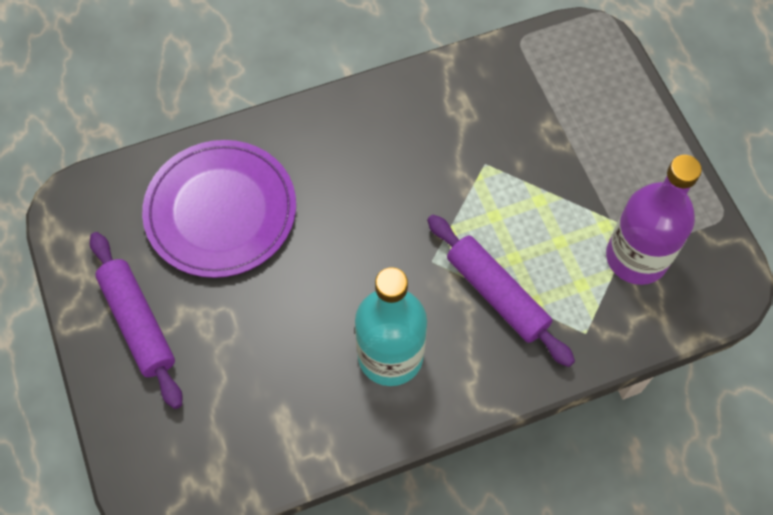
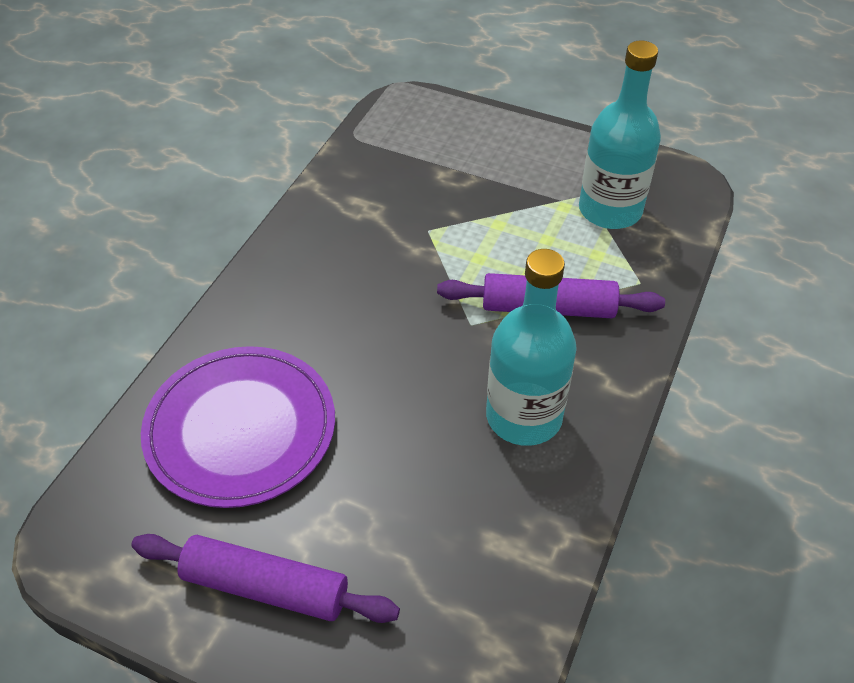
camera: 45 degrees left, 15 degrees down
purple bottle [606,155,702,285] -> turquoise bottle [579,41,661,229]

